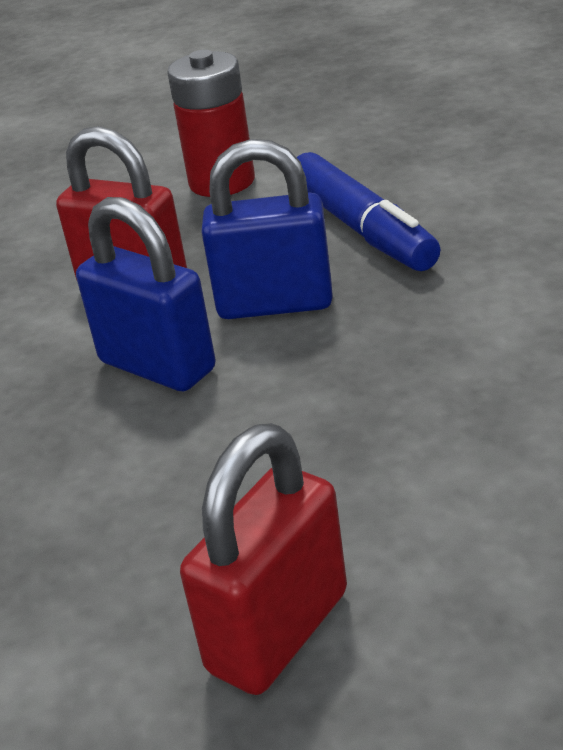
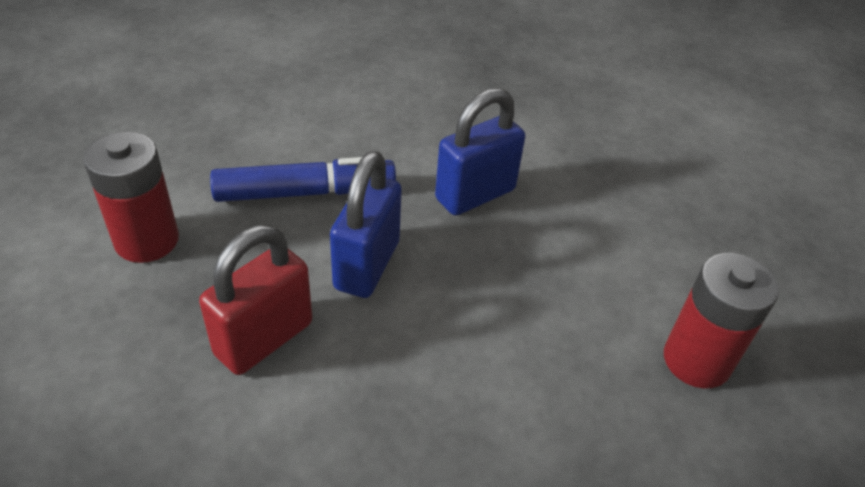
camera: 80 degrees left, 10 degrees up
blue padlock [76,197,216,391] -> blue padlock moved to [435,88,525,215]
red padlock [180,423,347,695] -> red battery [664,253,779,389]

